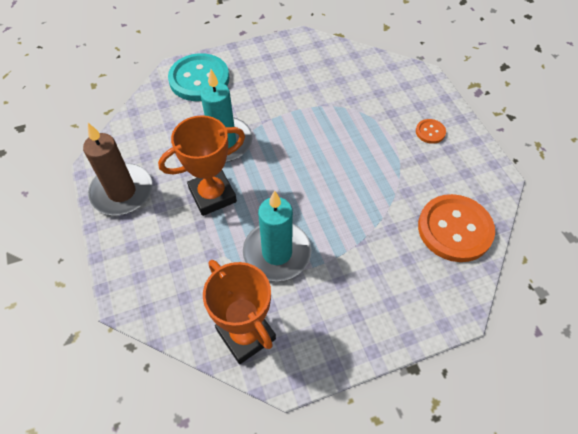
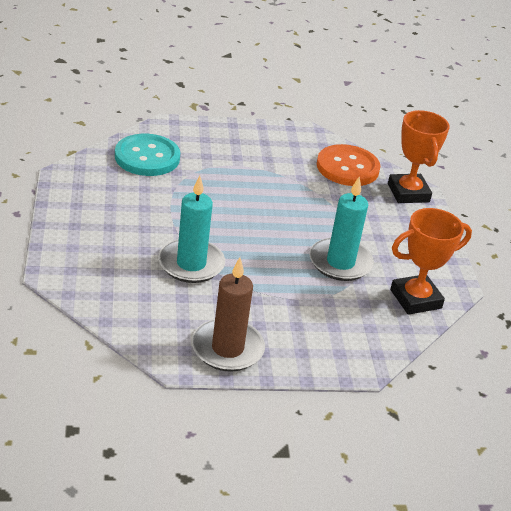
camera: 80 degrees left, 20 degrees down
orange trophy [158,115,245,216] -> orange trophy moved to [388,110,450,203]
turquoise button [168,53,229,101] -> turquoise button moved to [115,134,180,176]
orange button [416,119,446,144] -> none

